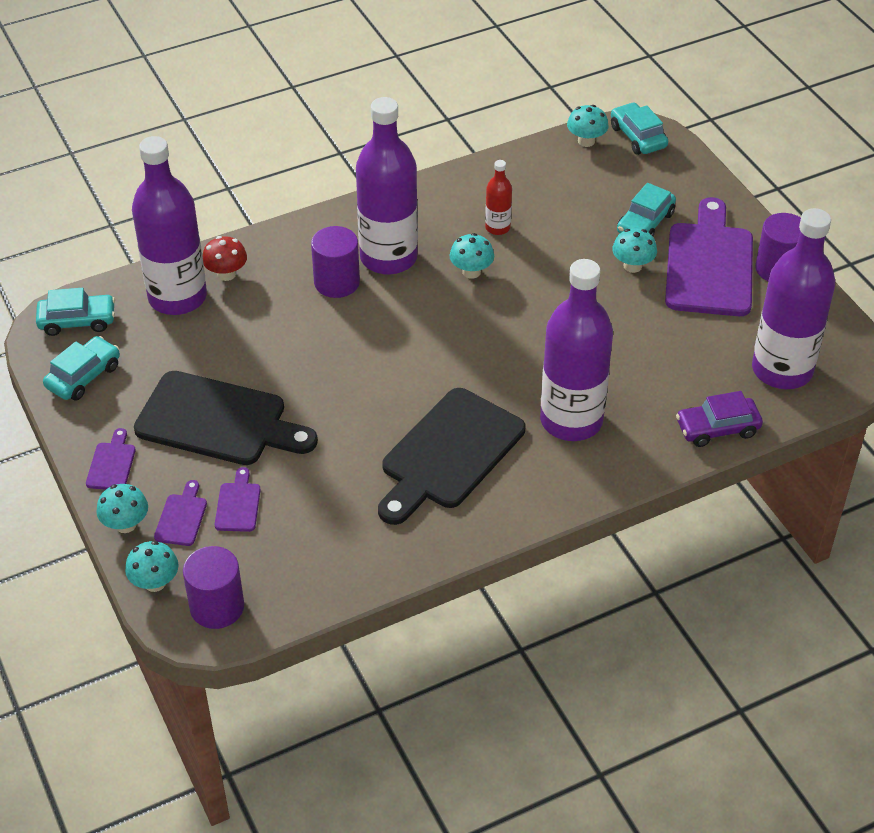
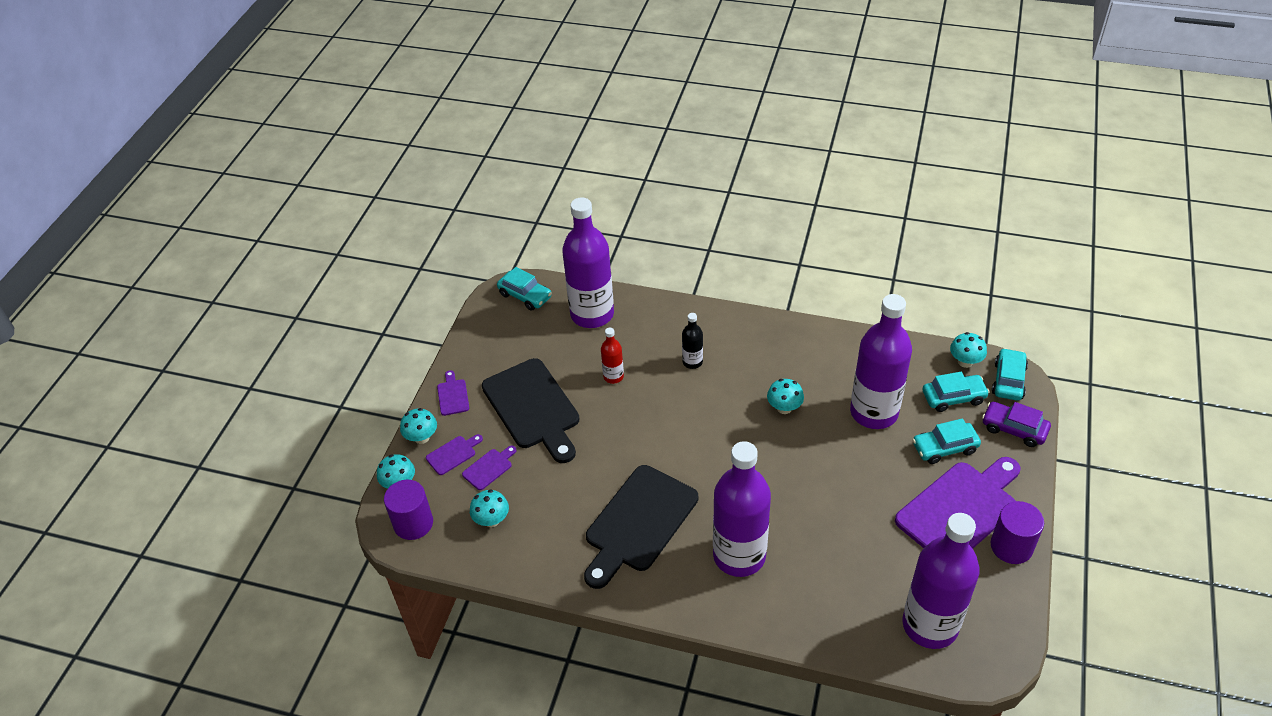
camera: 45 degrees right, 0 degrees up
turquoise car [43,336,120,401] -> turquoise car moved to [923,372,990,412]
purple cutting board [86,428,136,490] -> purple cutting board turned 60 degrees counterclockwise [437,370,469,416]
red mushroom [203,236,247,281] -> none
purple cylinder [311,226,360,298] -> black bottle [682,313,703,369]
purple bottle [356,97,418,275] -> purple bottle moved to [850,294,912,429]
black cutting board [378,388,525,525] -> black cutting board turned 45 degrees counterclockwise [584,465,698,589]
red bottle [485,160,512,235] -> red bottle moved to [601,328,624,384]
turquoise mushroom [612,228,657,273] -> turquoise mushroom moved to [470,489,509,527]
purple car [676,391,763,447] -> purple car moved to [982,402,1051,447]

